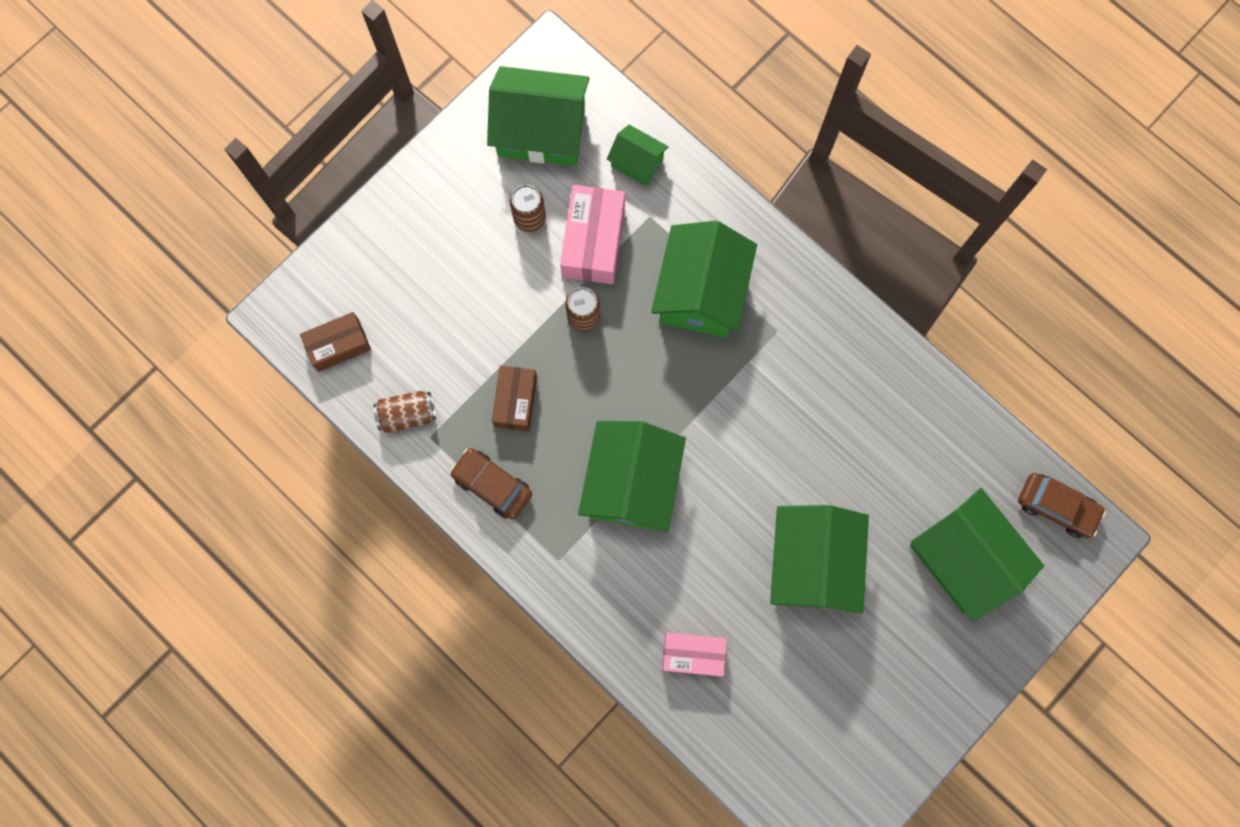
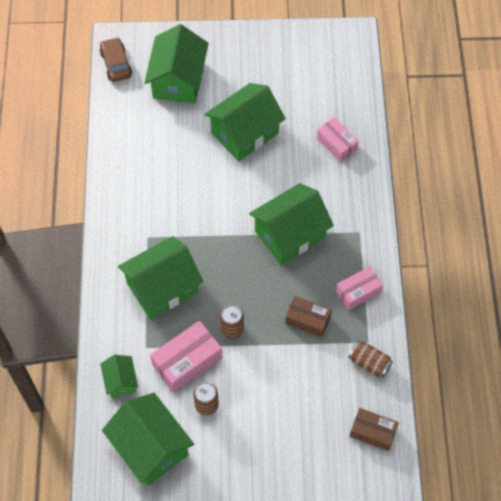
camera: 135 degrees left, 15 degrees down
brown car [450,448,532,519] -> pink box [336,266,383,310]
brown box [492,366,537,431] -> brown box turned 60 degrees clockwise [285,296,332,337]

